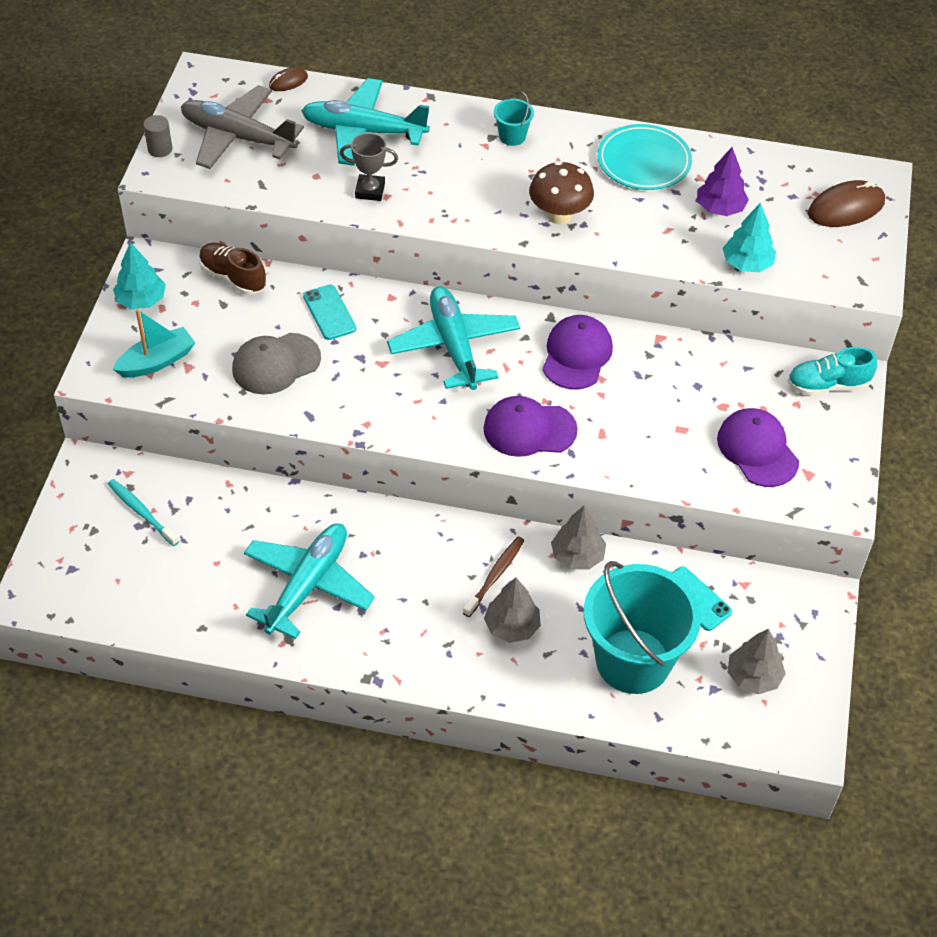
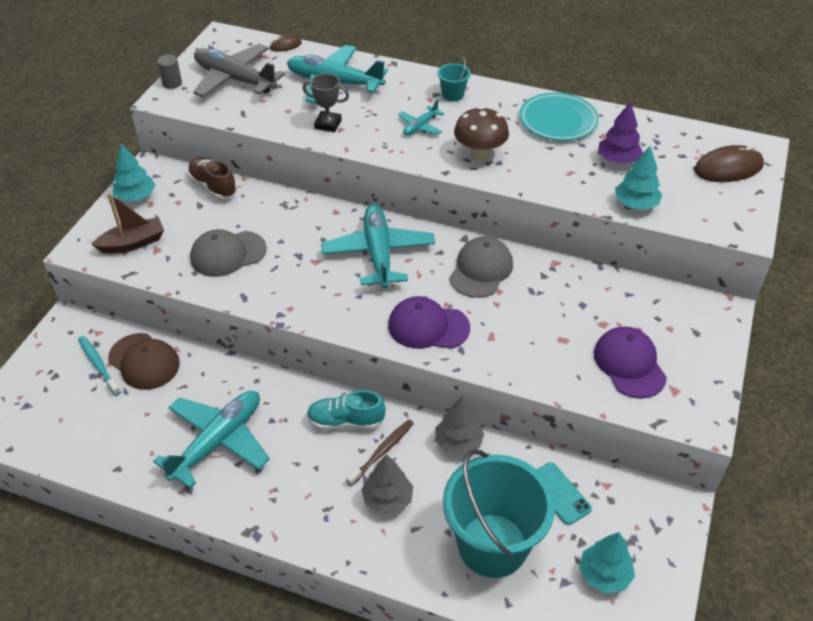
camera: 10 degrees right, 5 degrees down
turquoise boat [113,309,195,378] -> brown boat [91,193,164,254]
turquoise phone [303,285,356,340] -> none
purple cap [542,315,613,389] -> grey cap [449,236,513,298]
grey tree [728,629,786,694] -> turquoise tree [579,532,635,594]
turquoise shoe [787,347,877,395] -> turquoise shoe moved to [307,390,386,430]
none -> brown cap [108,333,180,390]
none -> turquoise plane [398,99,444,135]

